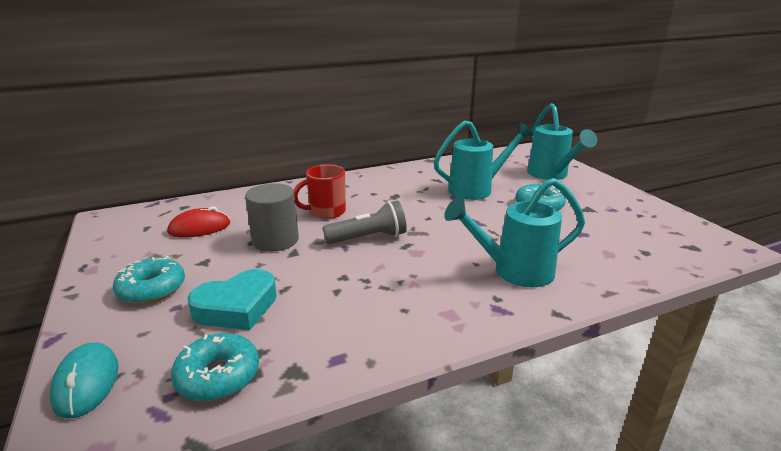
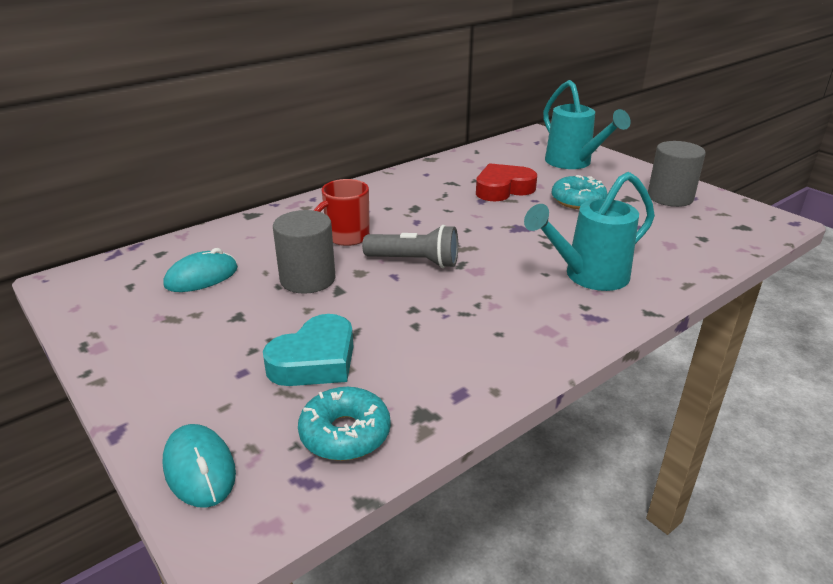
camera: 15 degrees left, 5 degrees up
turquoise donut [113,256,185,304] -> none
red mouse [167,206,230,238] -> turquoise mouse [163,248,238,292]
grey flashlight [323,201,407,244] -> grey flashlight turned 45 degrees clockwise [362,225,458,268]
turquoise watering can [433,120,533,200] -> red heart [476,163,537,201]
none -> grey cylinder [648,141,706,207]

